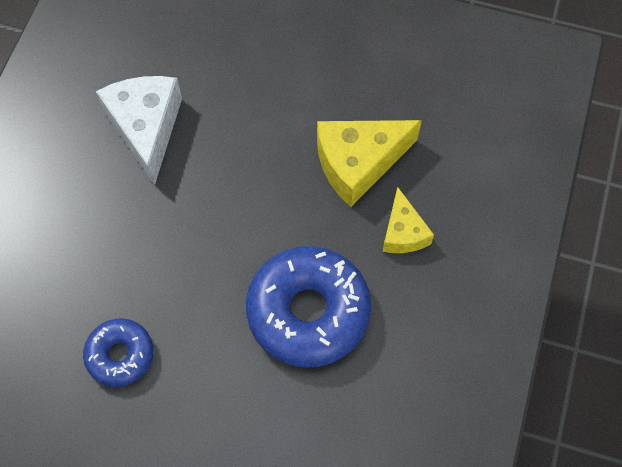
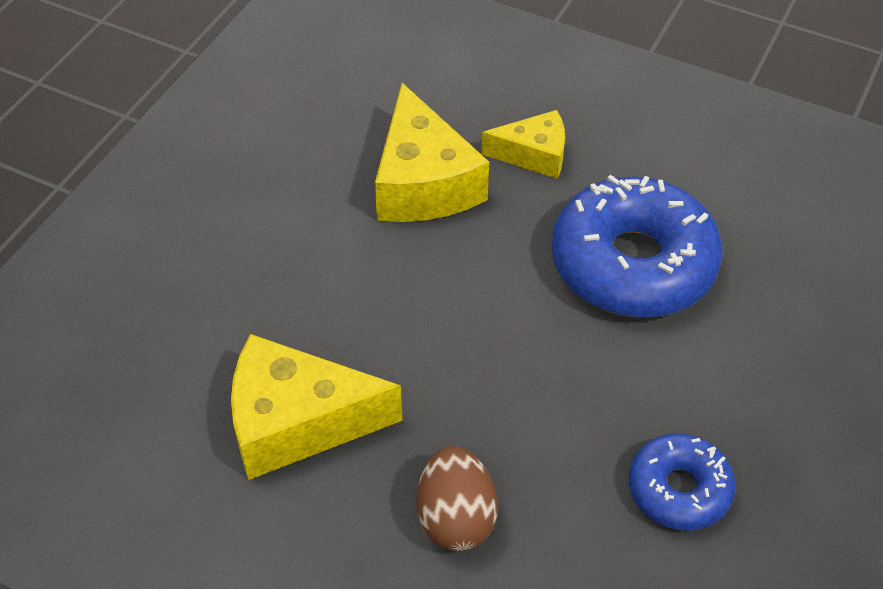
camera: 80 degrees left, 15 degrees down
white cheese [96,76,182,185] -> yellow cheese [231,334,403,480]
none -> brown egg [417,446,498,552]

